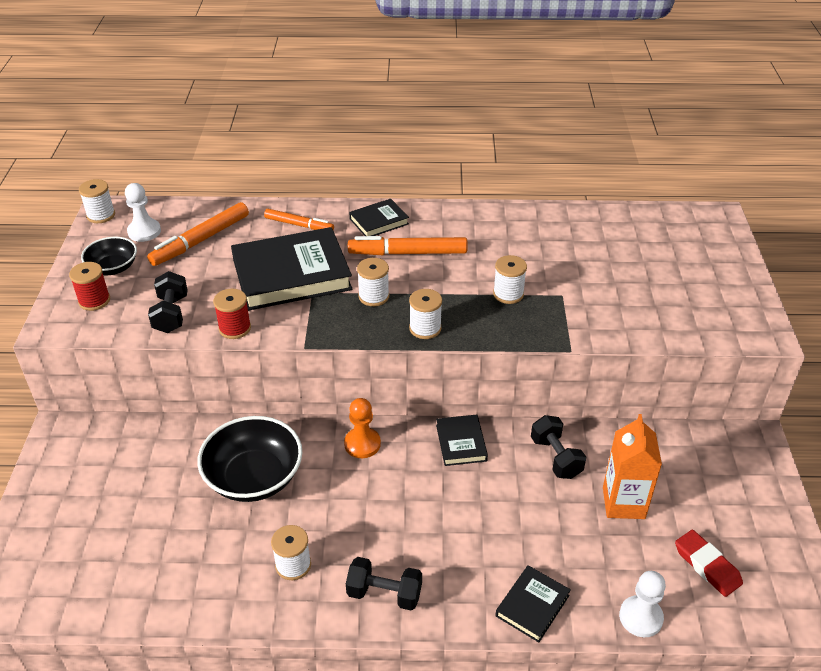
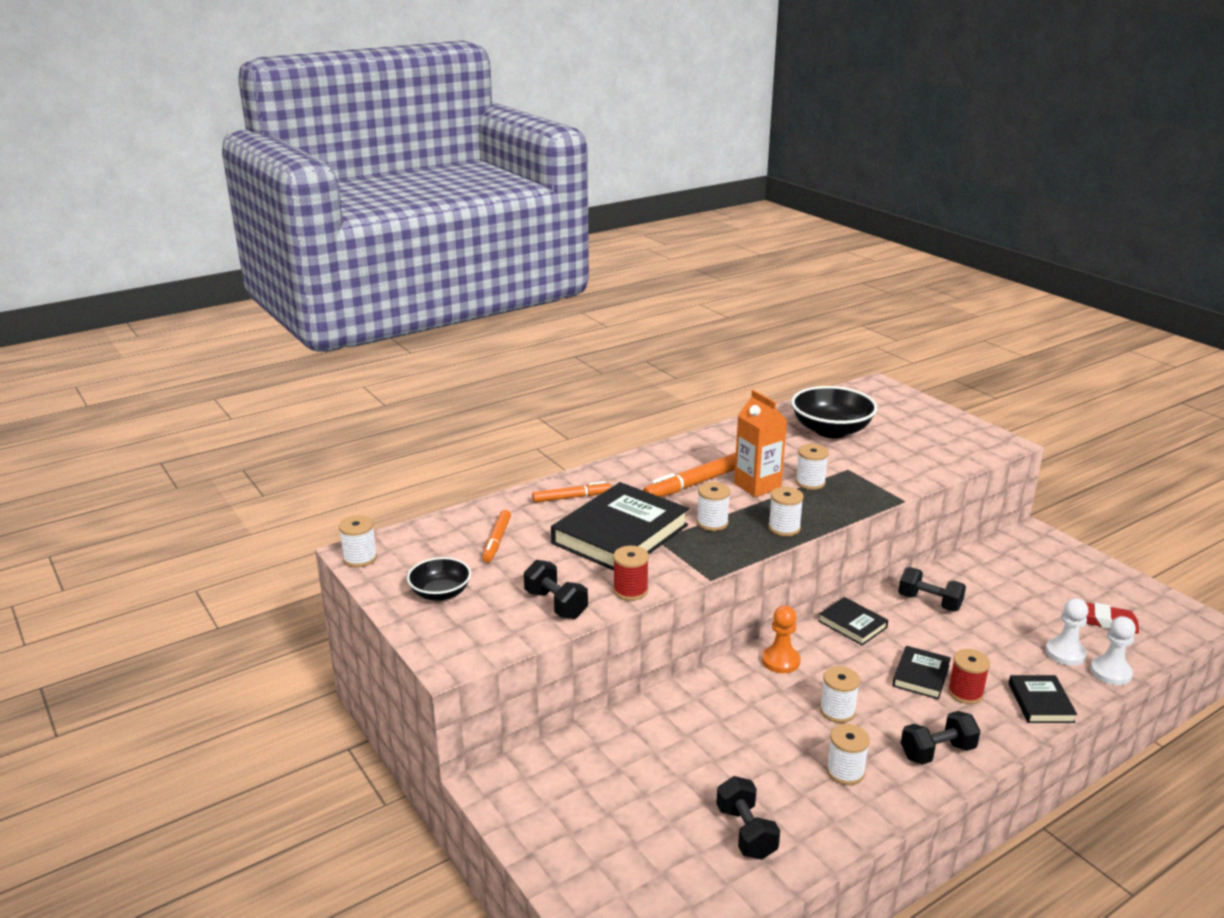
camera: 35 degrees left, 15 degrees down
red spool [69,262,110,311] -> red spool moved to [948,649,990,704]
white pawn [125,183,161,242] -> white pawn moved to [1046,598,1088,666]
orange marker [147,202,249,266] -> orange marker [482,510,511,563], size x0.64
black bowl [197,416,302,502] -> black bowl moved to [791,386,877,438]
black book [349,199,409,236] -> black book moved to [892,646,951,699]
orange carton [603,414,662,519] -> orange carton moved to [734,390,787,497]
none -> black dumbbell [716,776,780,860]
none -> white spool [820,666,860,723]

